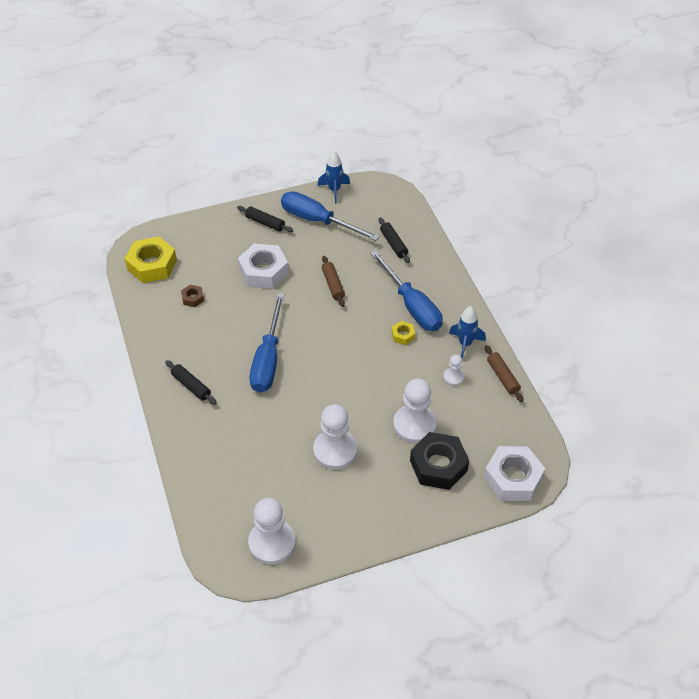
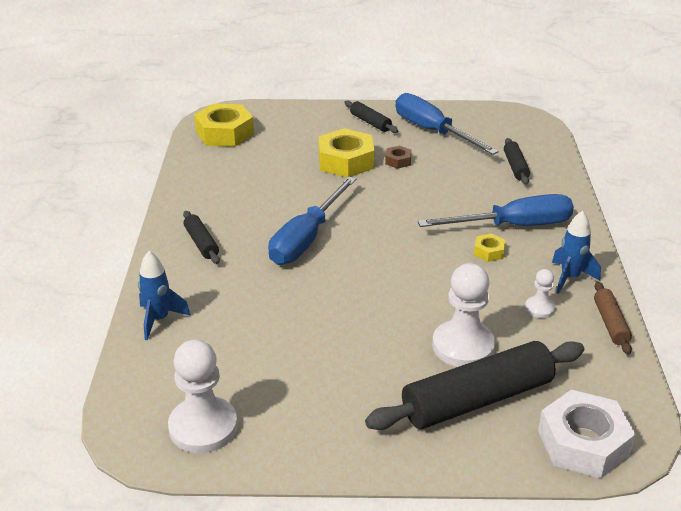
camera: 20 degrees right, 15 degrees down
brown nut [181,285,204,307] -> brown nut moved to [385,145,412,169]
white nut [238,244,289,289] -> yellow nut [318,128,375,177]
white pawn [313,404,357,470] -> none
blue rocket [318,151,350,204] -> blue rocket moved to [138,251,191,340]
brown rolling pin [322,256,345,307] -> none
blue screwdriver [370,250,443,331] -> blue screwdriver turned 90 degrees counterclockwise [418,194,574,227]
black nut [410,432,469,490] -> black rolling pin [365,341,584,430]

